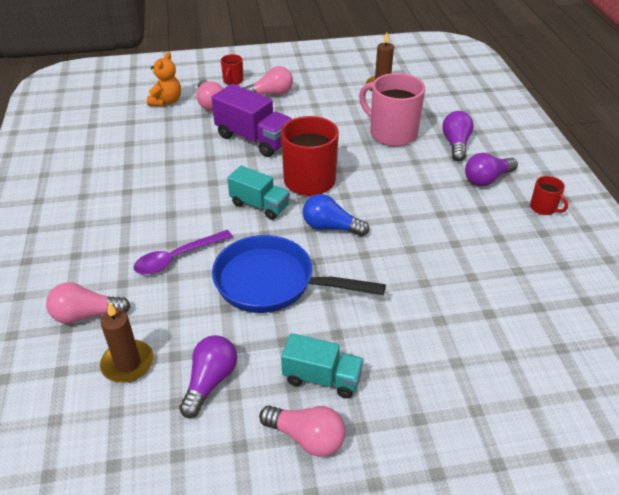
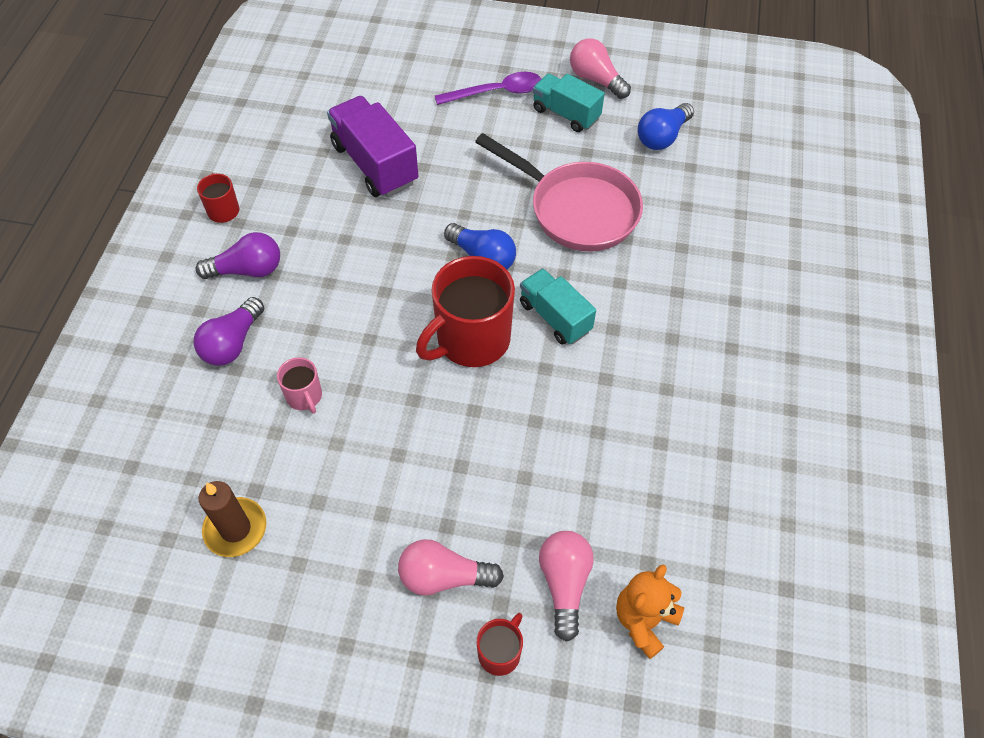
camera: 160 degrees left, 15 degrees up
pink light bulb [46,282,131,324] -> none
brown candle [100,303,154,383] -> none
purple spoon [133,230,233,275] -> purple spoon moved to [435,72,541,105]
purple light bulb [179,335,237,418] -> blue light bulb [638,103,694,150]
purple truck [211,84,292,157] -> purple truck moved to [327,96,418,197]
blue pan [212,235,386,313] -> pink pan [475,133,643,251]
pink mug [359,73,425,146] -> pink mug [277,357,322,414], size x0.48

